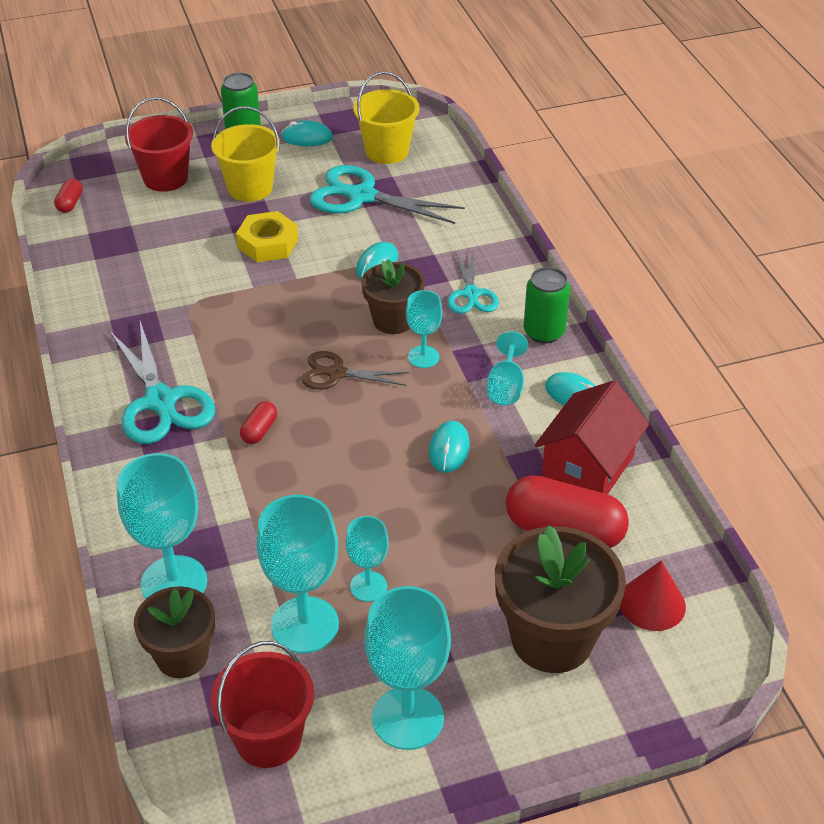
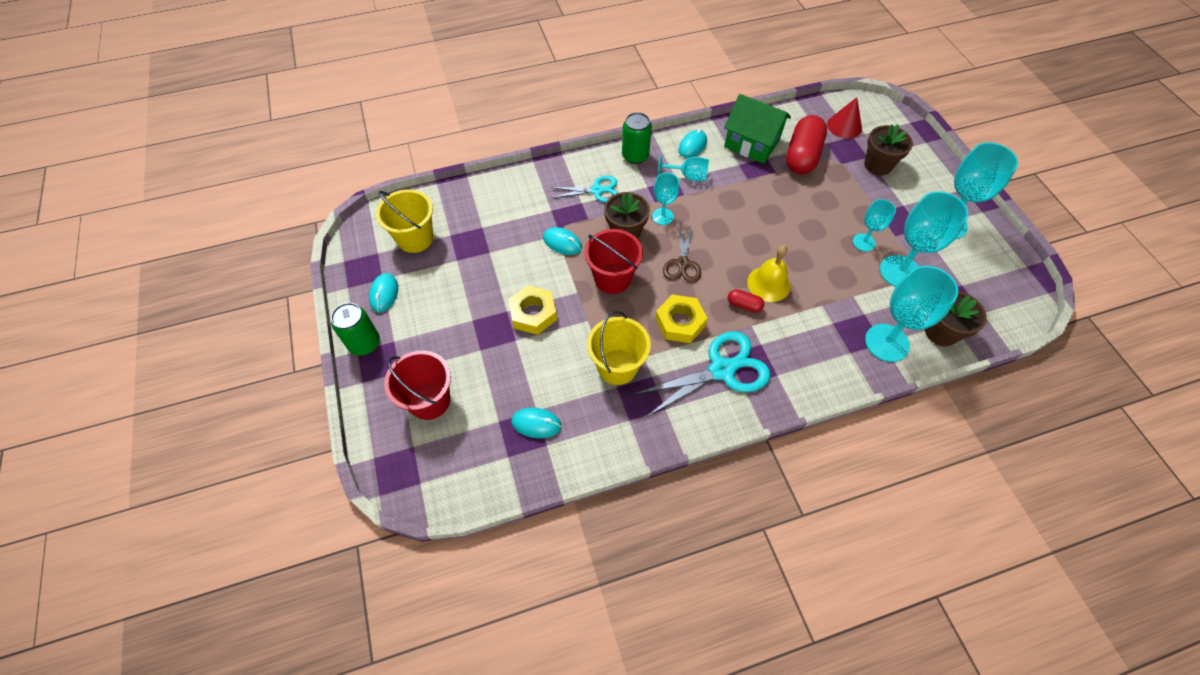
camera: 90 degrees left, 15 degrees up
red capsule [54,178,83,213] -> none
yellow bucket [211,107,280,202] -> yellow bucket moved to [587,311,651,385]
red bucket [211,641,314,768] -> red bucket moved to [585,229,643,294]
turquoise scissors [310,165,465,224] -> none
turquoise mouse [429,421,470,473] -> turquoise mouse moved to [511,408,561,438]
brown flower pot [495,525,626,673] -> brown flower pot [864,124,913,175], size x0.62
red house [535,380,649,494] -> green house [724,94,791,164]
none -> yellow nut [655,295,708,343]
none -> yellow bell [747,245,791,302]

